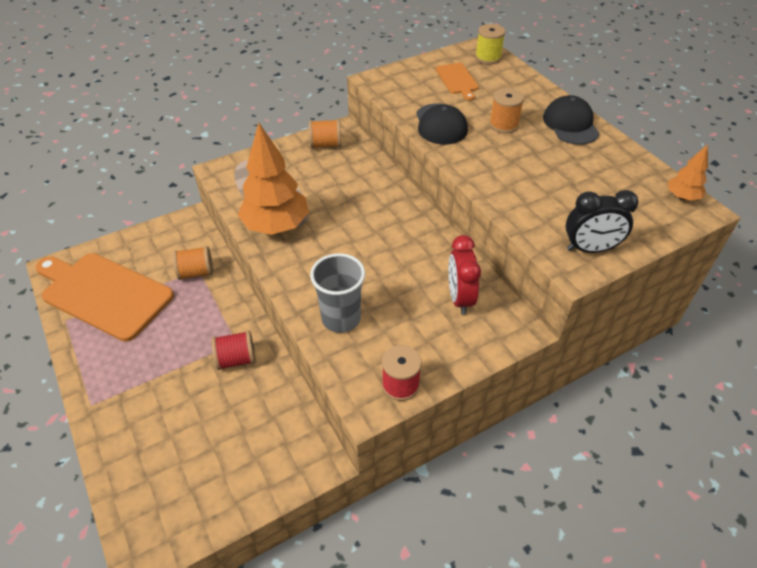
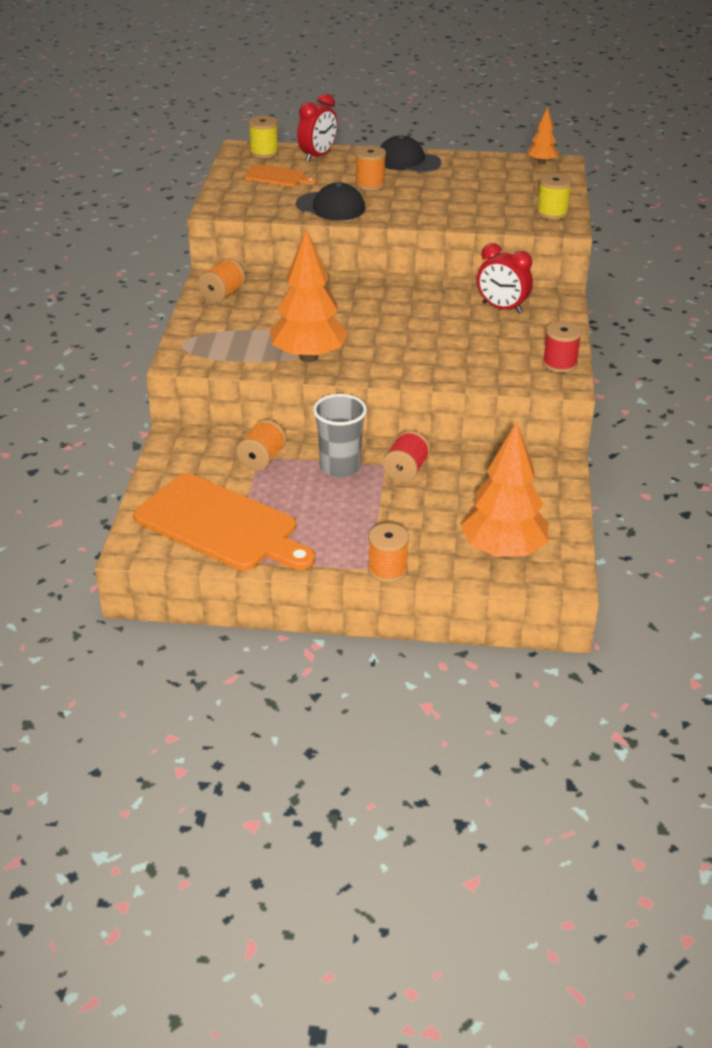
camera: 55 degrees left, 10 degrees down
orange cutting board [36,253,174,342] -> orange cutting board turned 120 degrees counterclockwise [133,473,315,571]
grey cup [310,253,365,333] -> grey cup moved to [313,394,367,478]
black clock [566,190,639,253] -> yellow spool [537,173,572,220]
none -> red clock [297,94,337,162]
none -> orange spool [368,523,409,583]
none -> orange tree [460,421,548,558]

